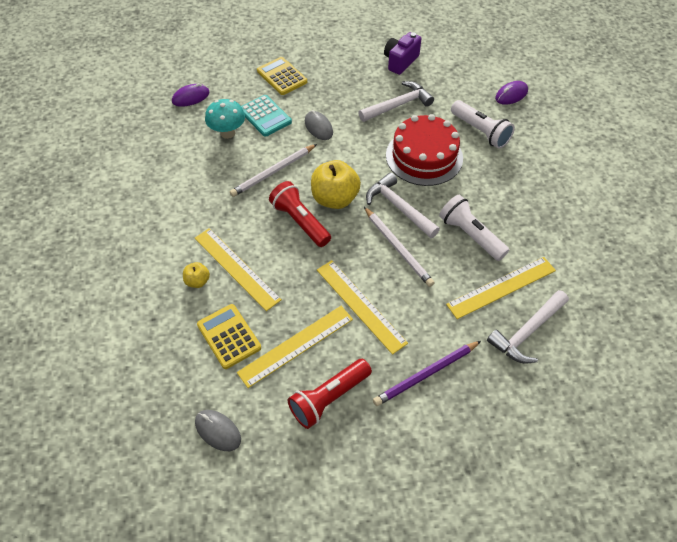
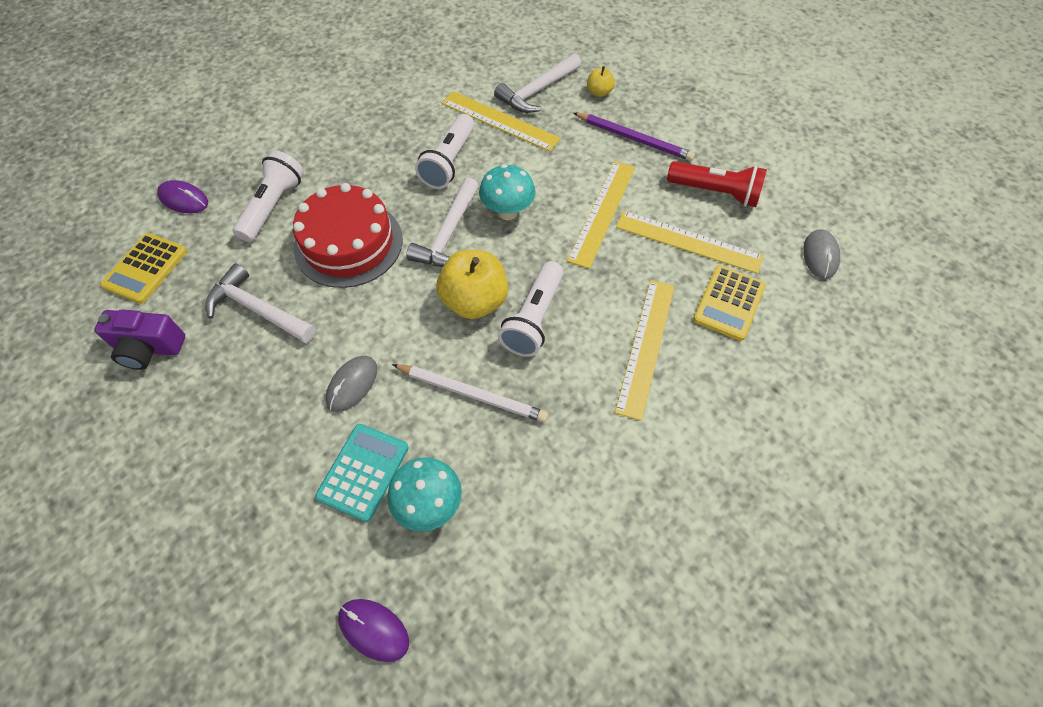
camera: 120 degrees left, 5 degrees up
yellow apple [183,262,210,288] -> yellow apple moved to [587,66,615,97]
yellow calculator [257,57,307,95] -> yellow calculator moved to [100,233,187,304]
red flashlight [269,181,331,247] -> white flashlight [498,261,564,357]
white pencil [364,207,435,287] -> turquoise mushroom [479,164,536,220]
white hammer [487,290,569,364] -> white hammer turned 120 degrees clockwise [494,53,581,113]

